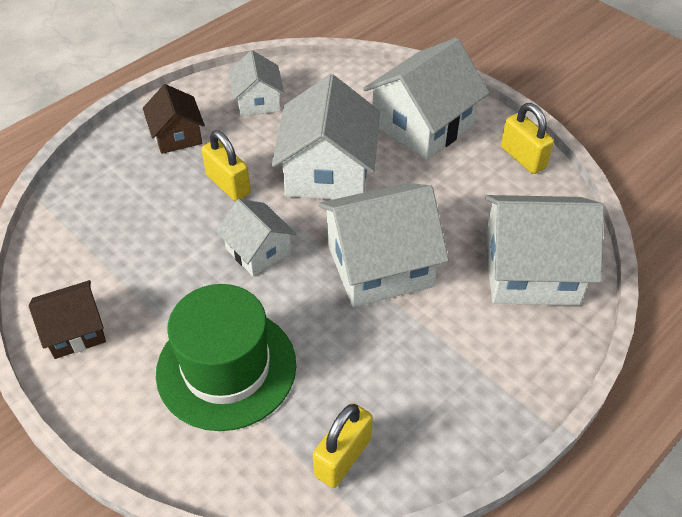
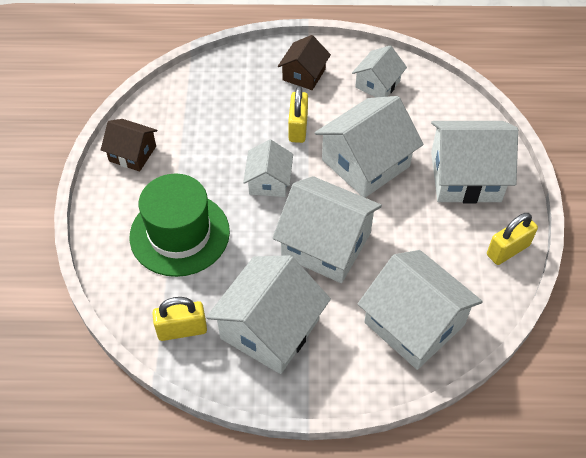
camera: 45 degrees right, 5 degrees up
yellow padlock [501,103,554,174] -> yellow padlock turned 45 degrees clockwise [487,213,538,265]
none -> white house [206,255,331,374]

